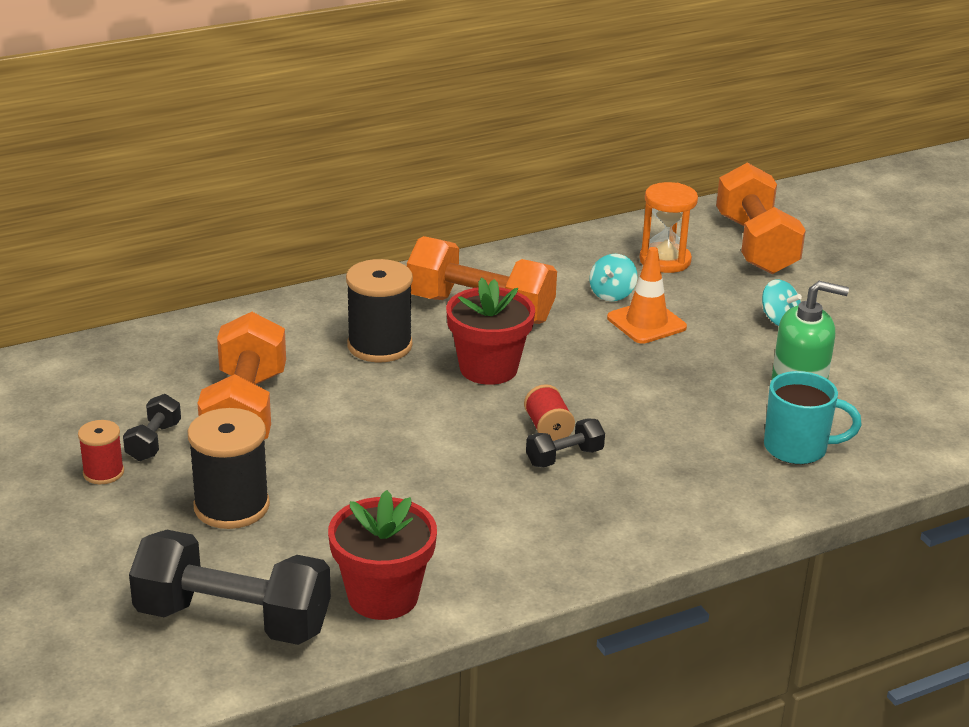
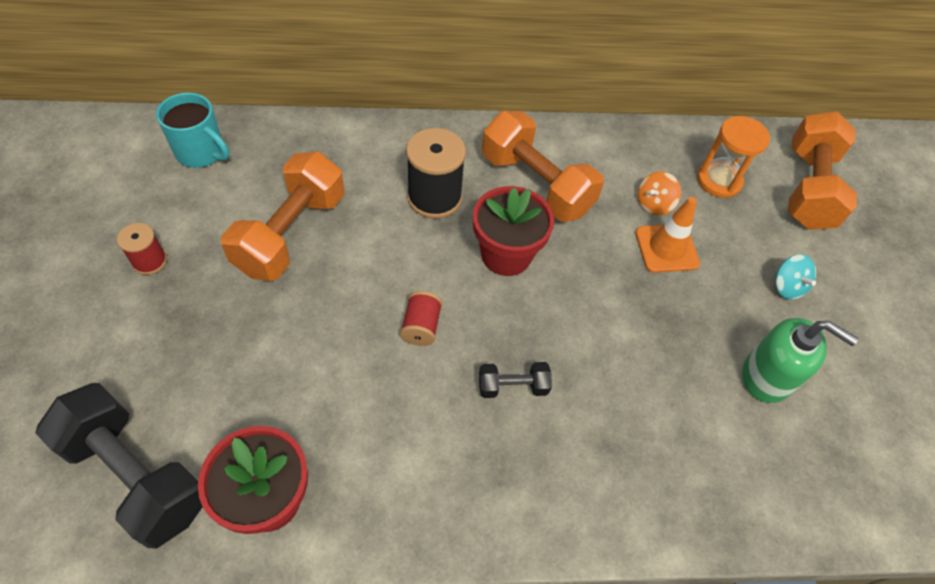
camera: 20 degrees right, 25 degrees up
black dumbbell [123,394,181,461] -> none
black spool [188,408,270,529] -> none
red spool [524,384,575,441] -> red spool moved to [400,291,442,346]
turquoise spinning top [589,254,637,301] -> orange spinning top [638,171,681,216]
turquoise mug [764,371,862,464] -> turquoise mug moved to [156,92,230,168]

